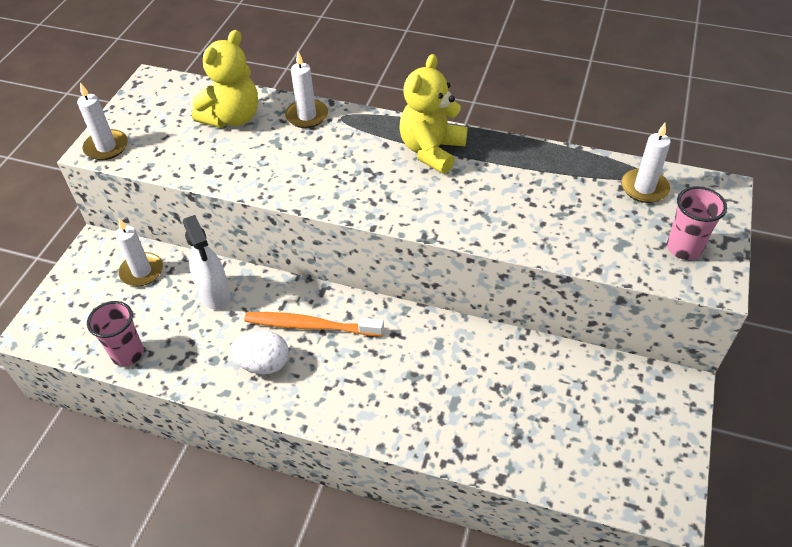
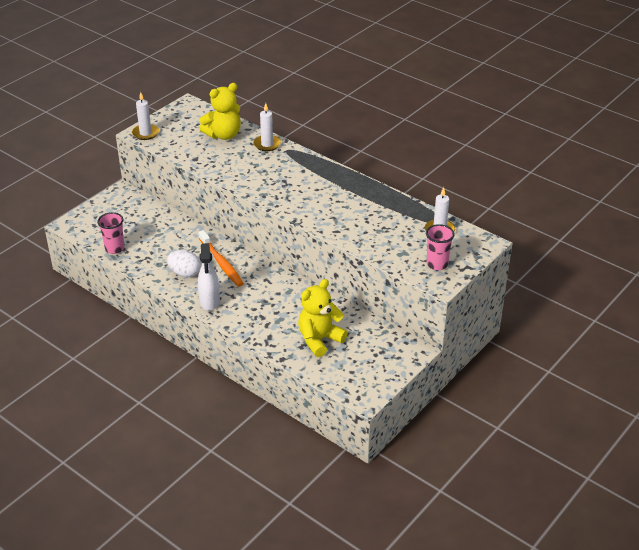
camera: 20 degrees right, 10 degrees down
white candle [115,219,163,286] -> none
white spray bottle [183,215,230,310] -> white spray bottle moved to [198,243,220,311]
orange toothbrush [244,312,384,336] -> orange toothbrush turned 150 degrees counterclockwise [198,230,244,287]
yellow teddy bear [400,54,468,174] -> yellow teddy bear moved to [298,279,348,357]

